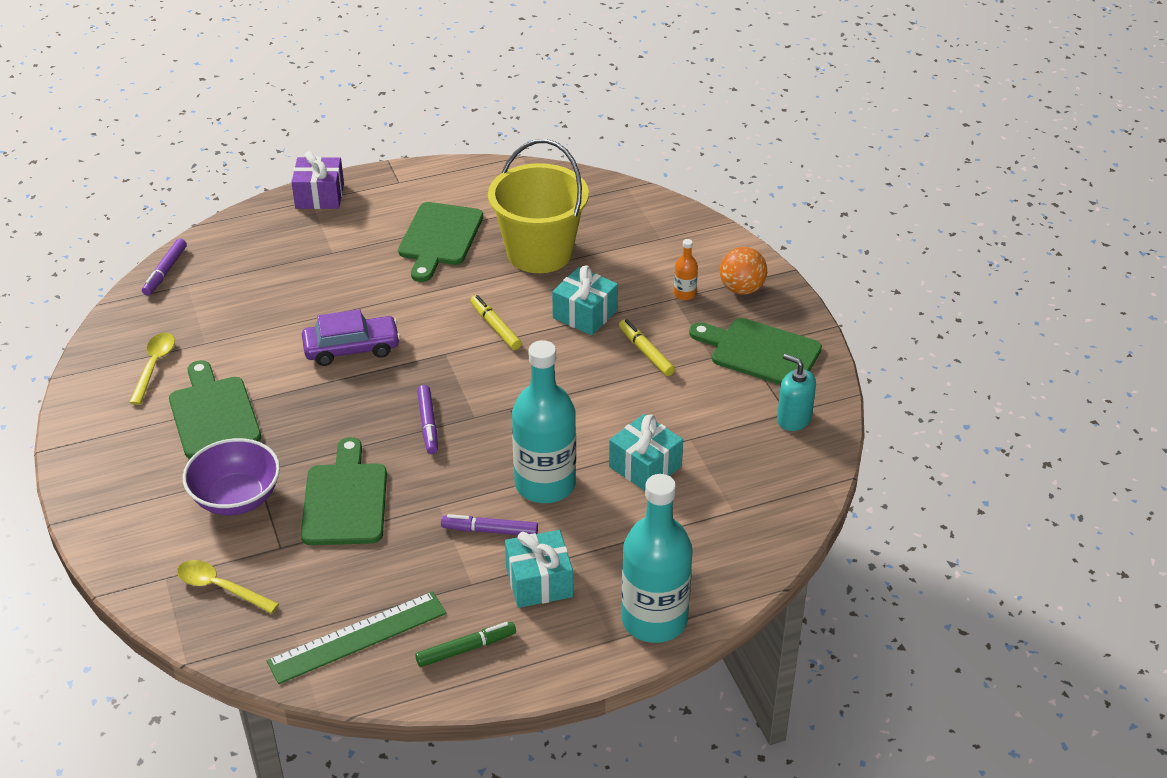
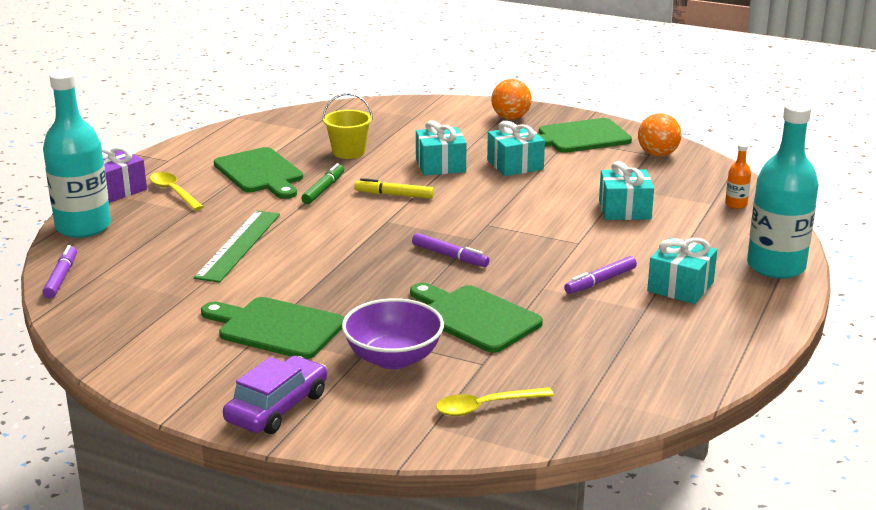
camera: 45 degrees left, 15 degrees down
yellow spoon [129,333,175,405] -> yellow spoon moved to [150,172,204,210]
purple marker [142,239,187,295] -> purple marker turned 150 degrees counterclockwise [42,245,77,299]
green ruler [266,591,446,684] -> green ruler moved to [194,210,280,283]
purple car [302,309,400,366] -> purple car moved to [223,356,327,434]
green marker [415,622,516,667] -> green marker moved to [301,163,344,204]
yellow bucket [488,139,589,273] -> yellow bucket [322,93,373,159], size x0.53
turquoise bottle [512,340,576,503] -> turquoise bottle moved to [43,70,111,238]
yellow marker [619,319,675,376] -> turquoise gift [487,121,545,176]
orange bottle [674,239,698,300] -> orange bottle moved to [725,143,751,209]
turquoise soap dispenser [777,354,816,431] -> orange ball [638,113,681,156]

